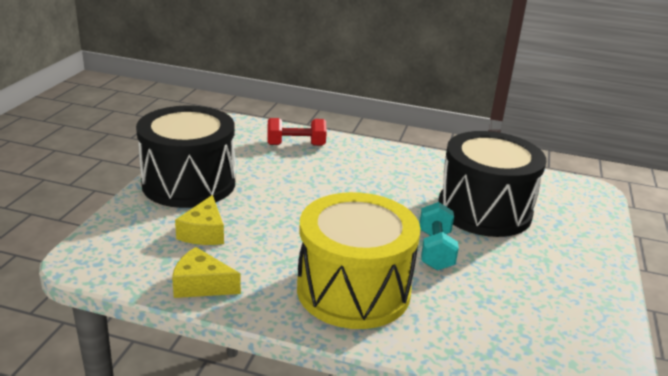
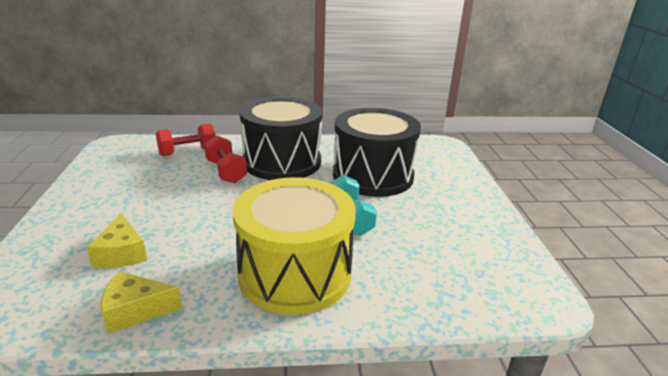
camera: 20 degrees left, 0 degrees up
black drum [136,106,235,208] -> black drum moved to [239,97,322,180]
none -> red dumbbell [204,135,247,183]

